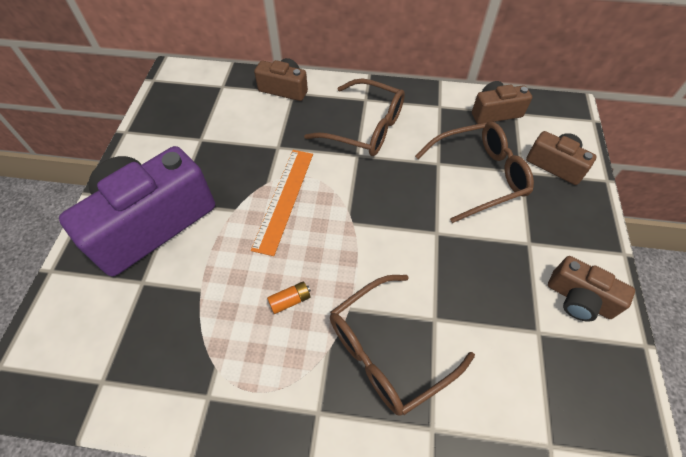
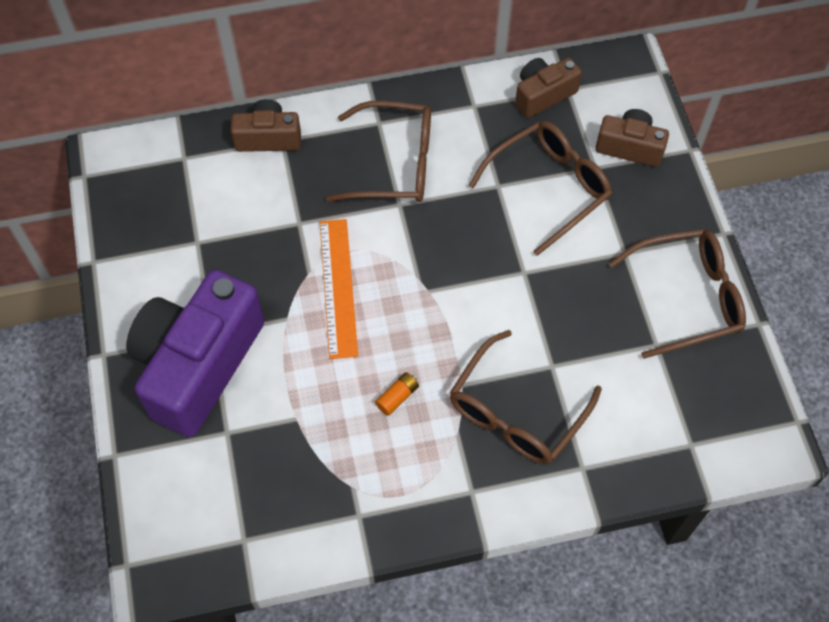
camera: 20 degrees left, 5 degrees up
brown camera [548,256,635,322] -> brown glasses [609,229,746,359]

